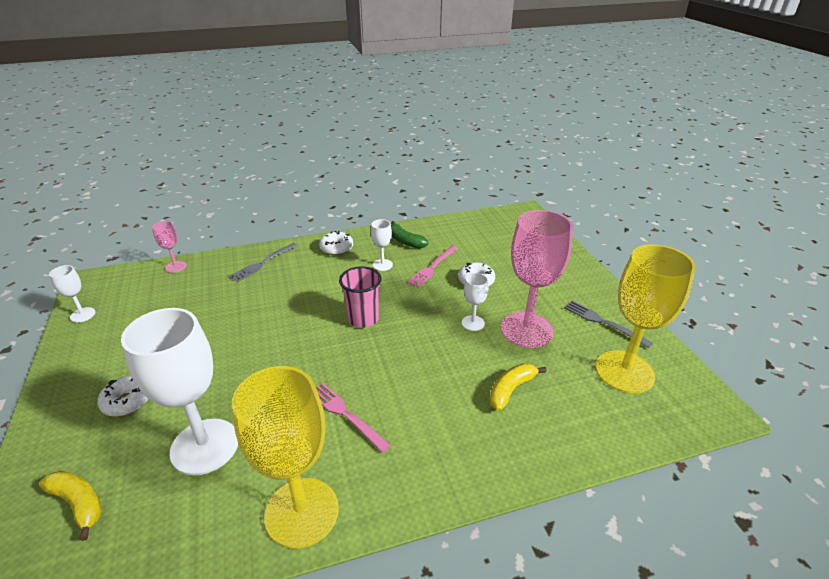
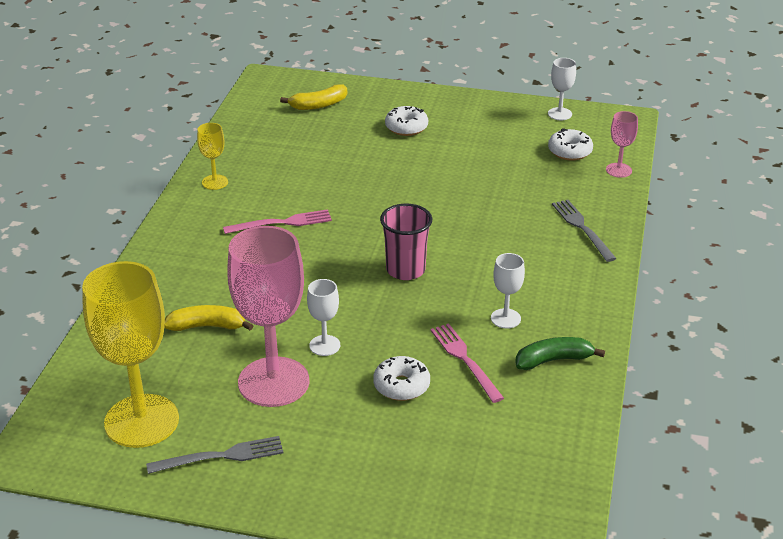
camera: 120 degrees right, 0 degrees up
white goblet [121,308,238,475] -> none
yellow goblet [232,366,339,548] -> yellow goblet [197,123,228,190], size x0.45
white donut [319,231,353,255] -> white donut moved to [548,129,593,161]
yellow banana [489,364,547,411] -> yellow banana turned 75 degrees counterclockwise [164,305,254,331]

